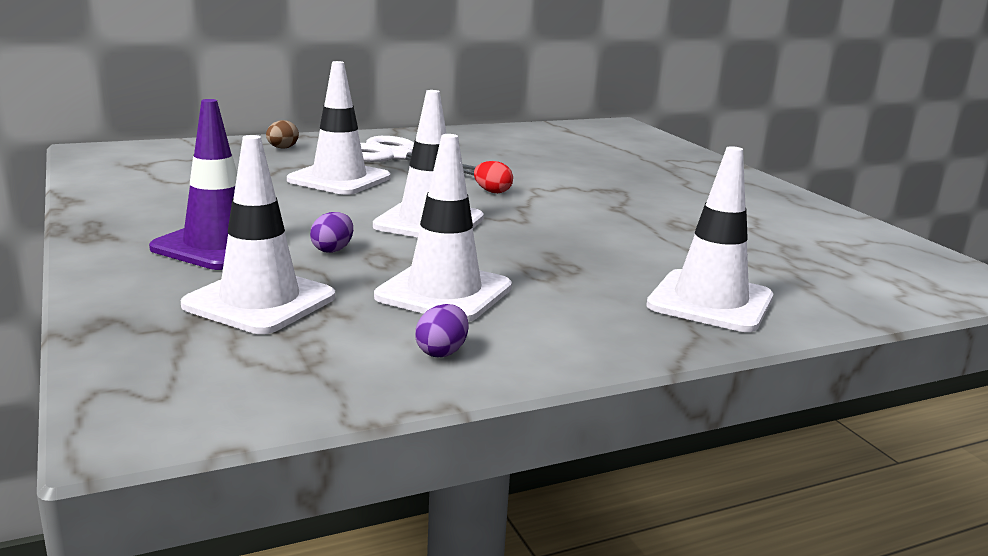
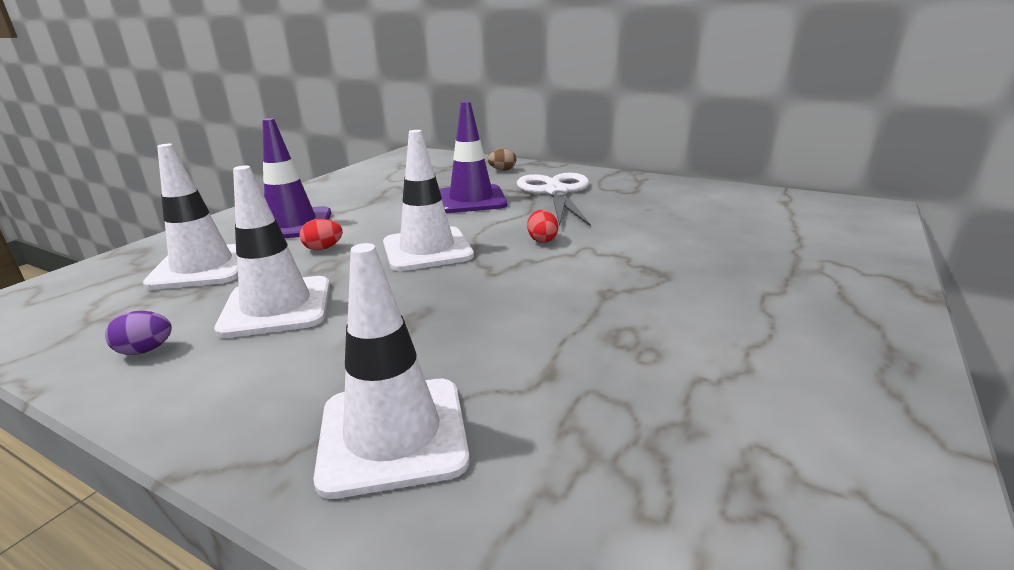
camera: 55 degrees right, 5 degrees up
white traffic cone [287,61,391,195] -> purple traffic cone [439,101,507,213]
purple egg [310,212,353,253] -> red egg [299,219,343,250]

